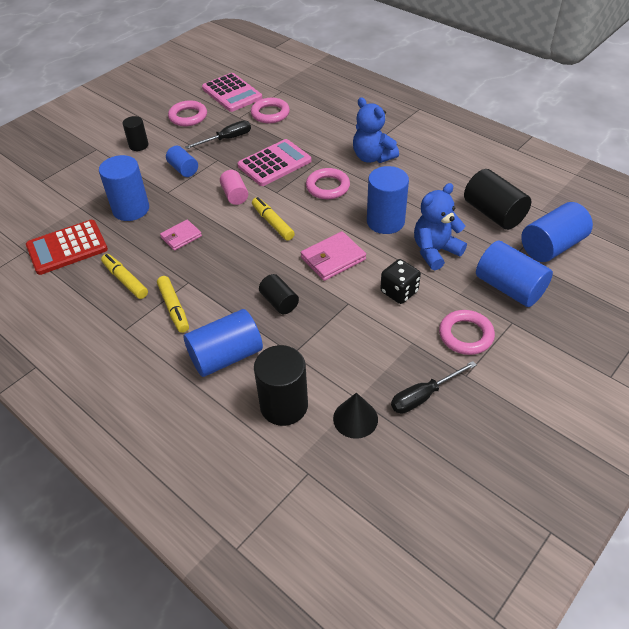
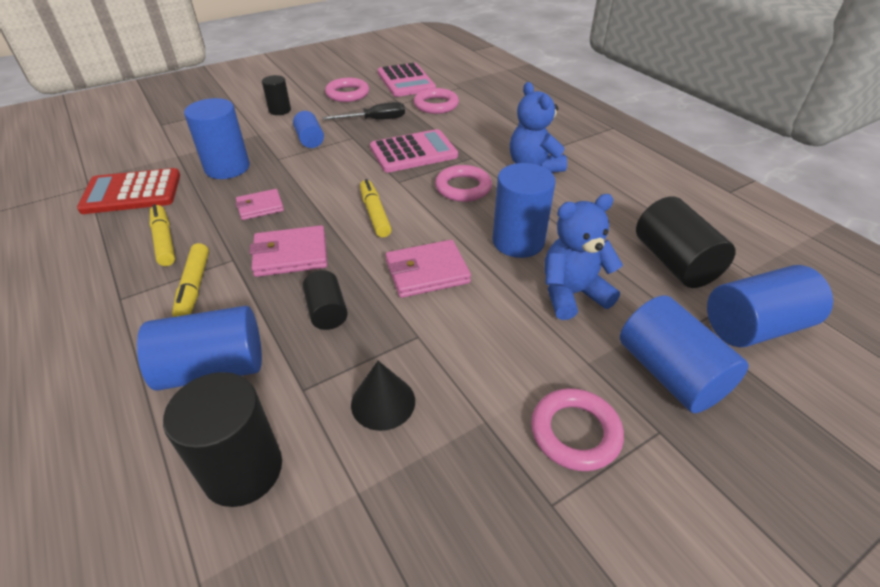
camera: 15 degrees right, 5 degrees down
pink cylinder [220,170,248,205] -> none
black cone [333,393,378,439] -> black cone moved to [351,361,415,431]
black dice [380,259,421,304] -> none
black screwdriver [391,361,477,414] -> none
none -> pink wallet [249,225,327,277]

